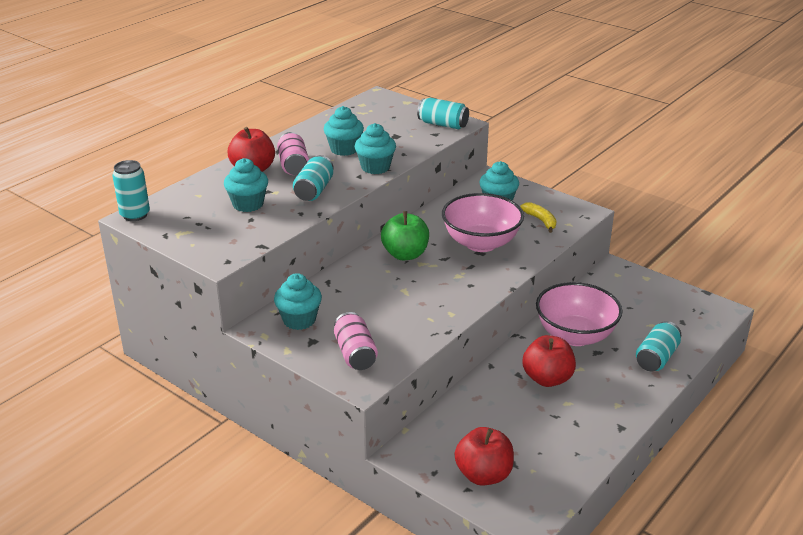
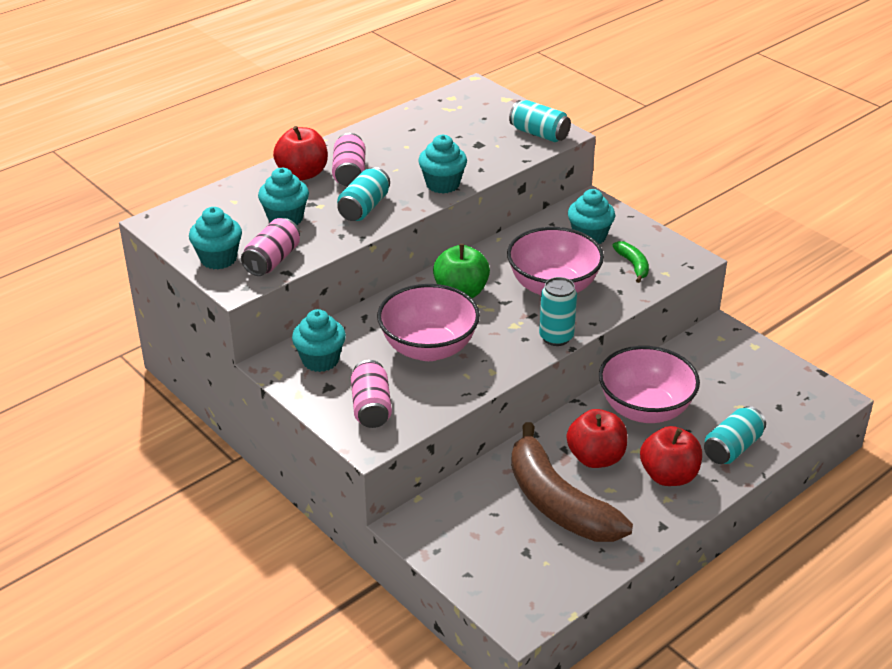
camera: 10 degrees right, 5 degrees up
turquoise can [112,160,150,221] -> turquoise can moved to [539,277,577,346]
turquoise cupcake [324,106,364,156] -> turquoise cupcake moved to [189,207,242,270]
red apple [455,427,514,486] -> red apple moved to [640,426,702,486]
yellow banana [520,202,556,233] -> green banana [612,241,649,283]
none -> pink can [241,218,300,276]
none -> pink bowl [377,284,480,361]
none -> brown banana [511,422,633,542]

